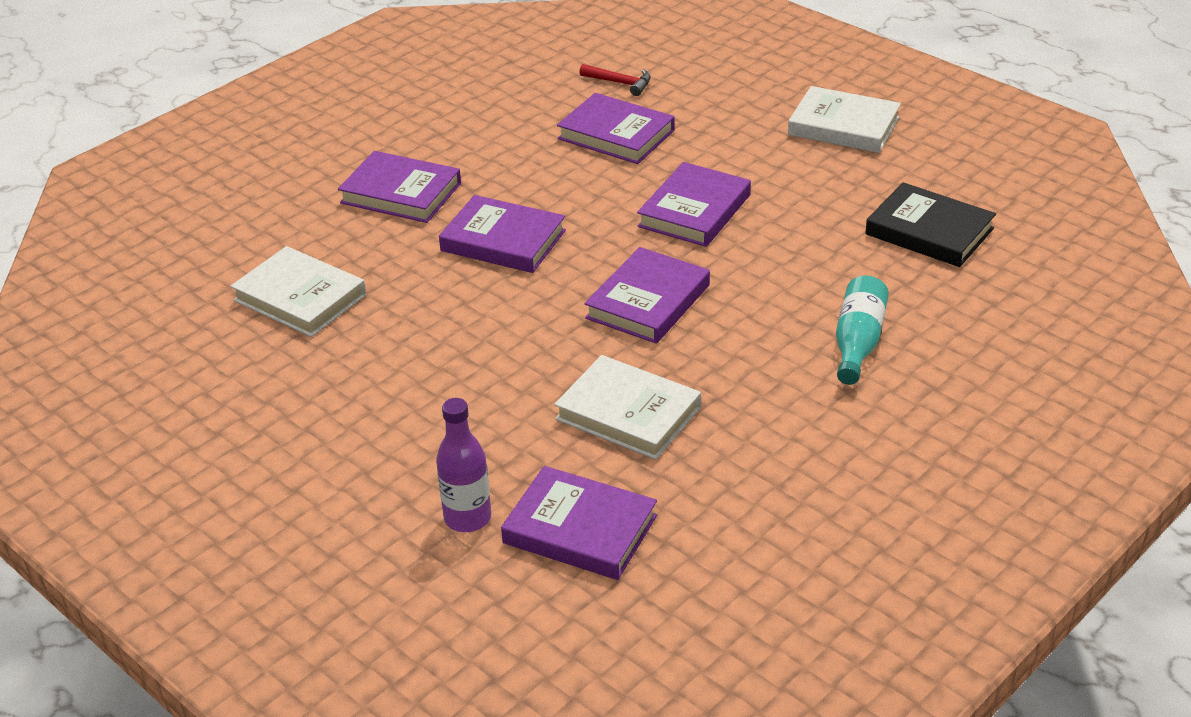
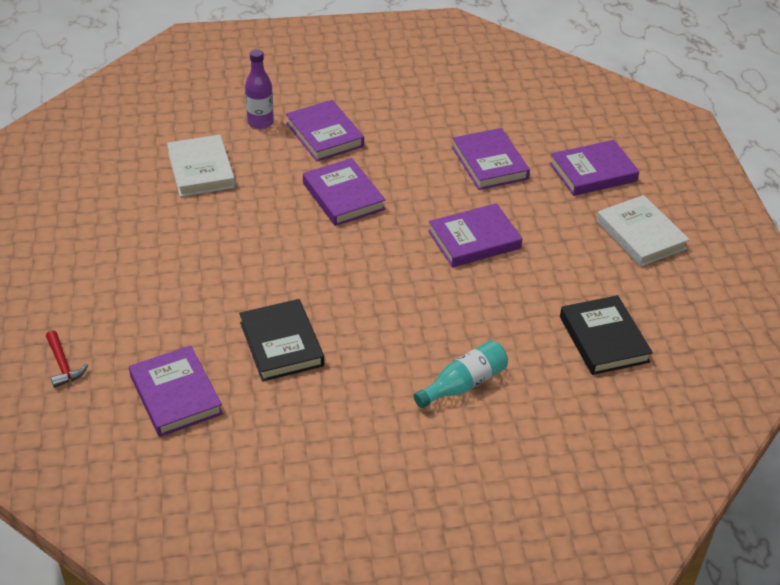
camera: 35 degrees right, 5 degrees up
purple bottle [436,398,491,532] -> purple bottle moved to [245,49,274,129]
white book [554,355,701,460] -> black book [239,299,324,381]
red hammer [579,64,651,96] -> red hammer moved to [46,330,88,388]
purple book [584,247,710,344] -> purple book moved to [550,140,640,196]

